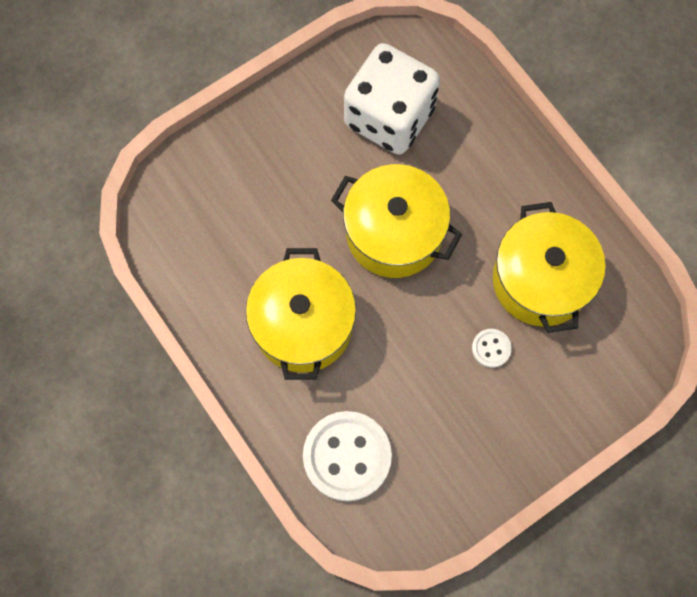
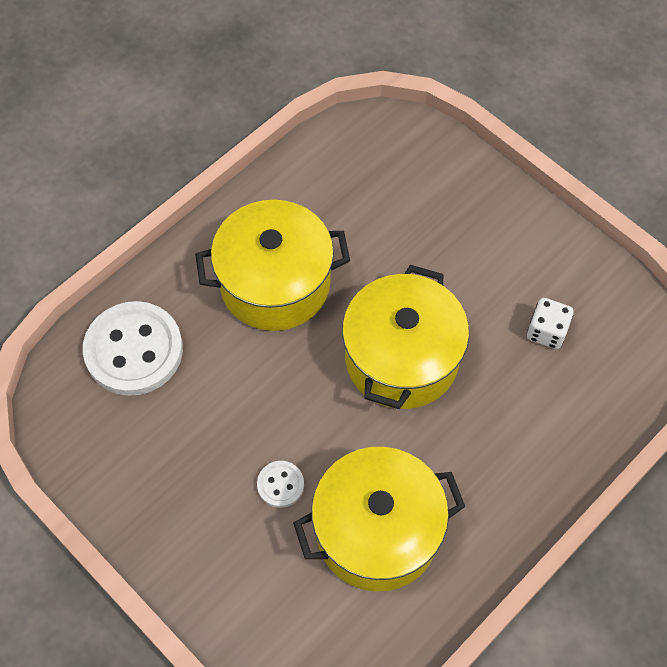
camera: 80 degrees right, 10 degrees down
white dice [344,43,440,155] -> white dice [527,298,574,349], size x0.41

